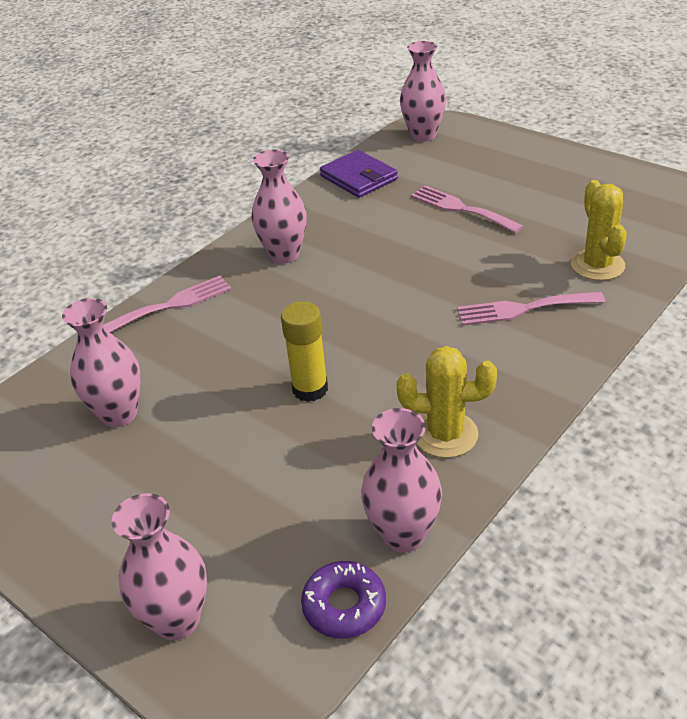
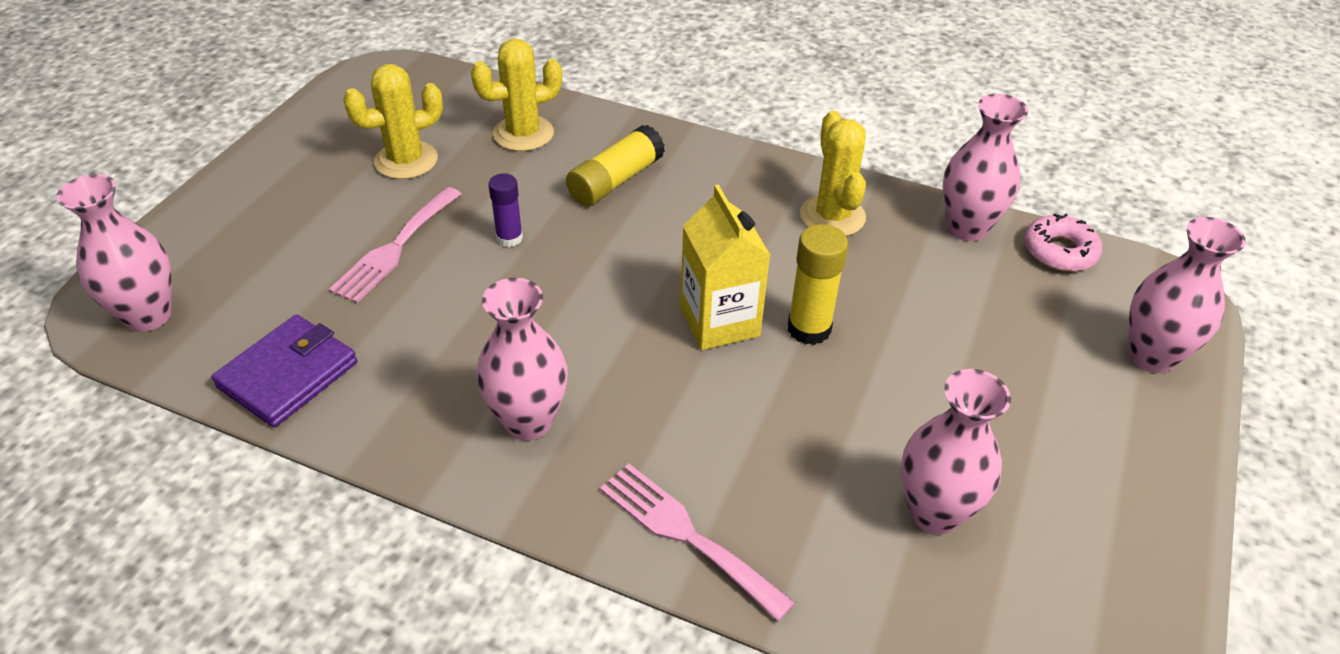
camera: 110 degrees left, 5 degrees up
purple donut [301,561,386,639] -> pink donut [1024,213,1102,272]
pink fork [457,292,605,326] -> yellow glue stick [566,125,665,206]
none -> yellow cactus [343,64,443,179]
none -> purple glue stick [488,174,523,247]
none -> yellow carton [680,185,771,350]

